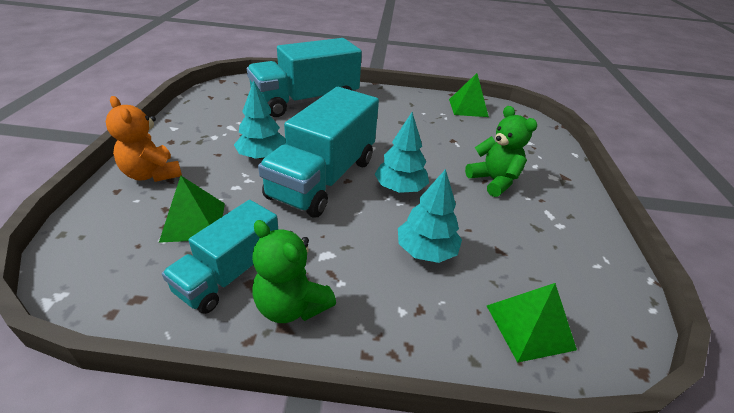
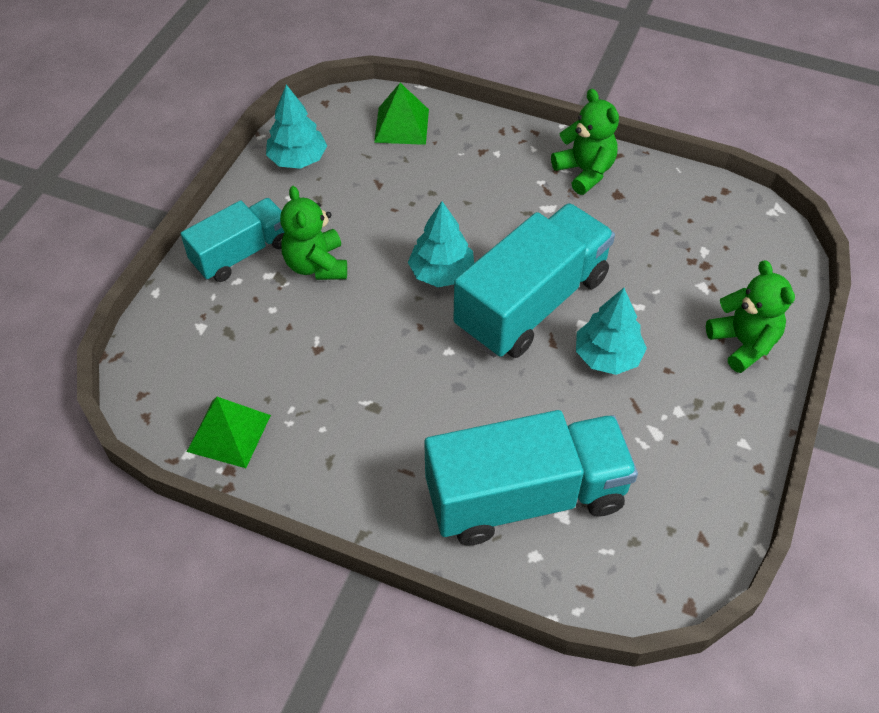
camera: 160 degrees left, 15 degrees up
orange teddy bear [106,96,182,182] -> green teddy bear [706,260,795,373]
green pyramid [159,176,225,243] -> none
turquoise truck [162,200,278,314] -> turquoise truck moved to [180,198,285,282]
turquoise tree [398,169,462,263] -> turquoise tree moved to [266,85,327,169]

